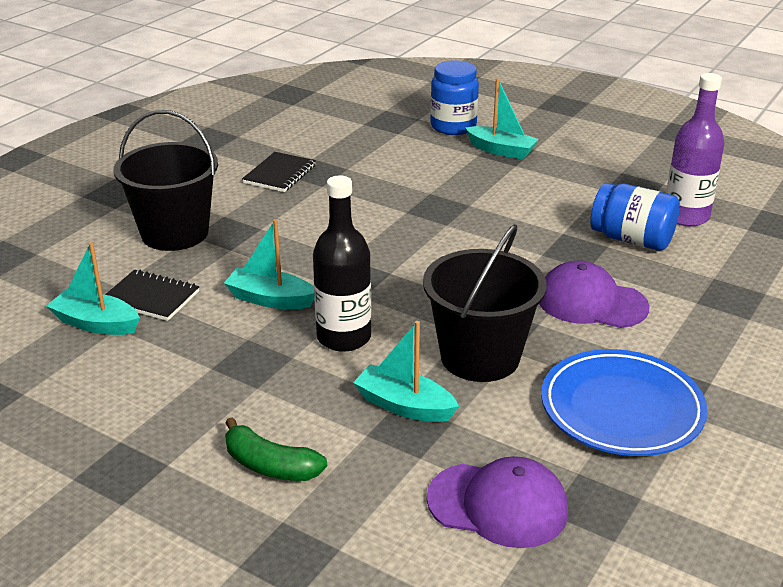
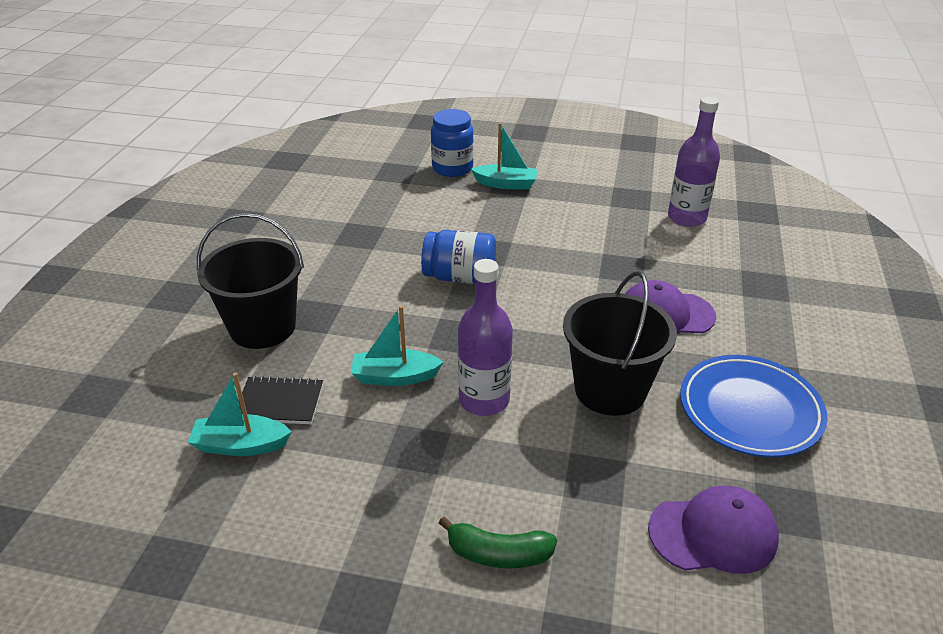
camera: 20 degrees left, 5 degrees up
black notebook [242,152,316,192] -> none
black bottle [313,176,371,352] -> purple bottle [458,259,513,416]
turquoise boat [353,321,459,422] -> none
blue jar [590,183,680,251] -> blue jar moved to [421,230,496,284]

